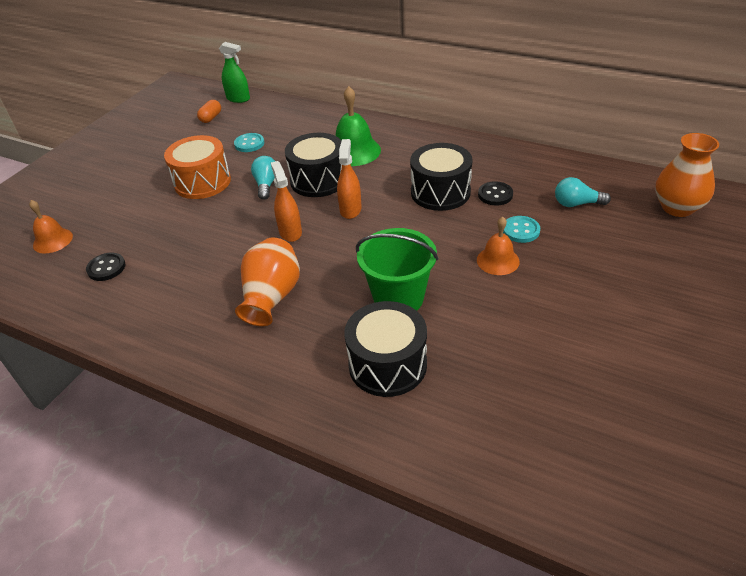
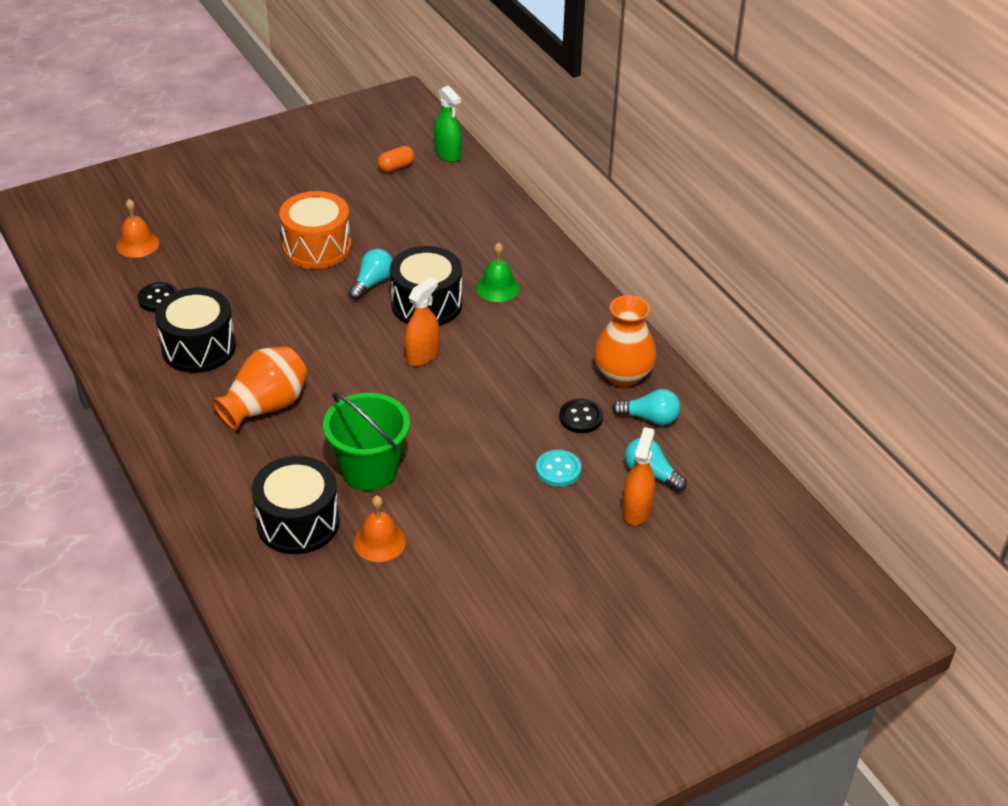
camera: 30 degrees right, 0 degrees up
turquoise button [234,133,264,152] -> none
orange spray bottle [271,161,302,242] -> orange spray bottle moved to [622,427,655,525]
green bell [336,86,381,166] -> green bell [476,242,520,302], size x0.64
black drum [410,143,473,211] -> black drum moved to [155,288,236,373]
orange bell [477,217,520,275] -> orange bell moved to [354,496,406,562]
orange vase [655,133,719,217] -> orange vase moved to [594,295,657,387]
none -> turquoise light bulb [612,389,680,425]

